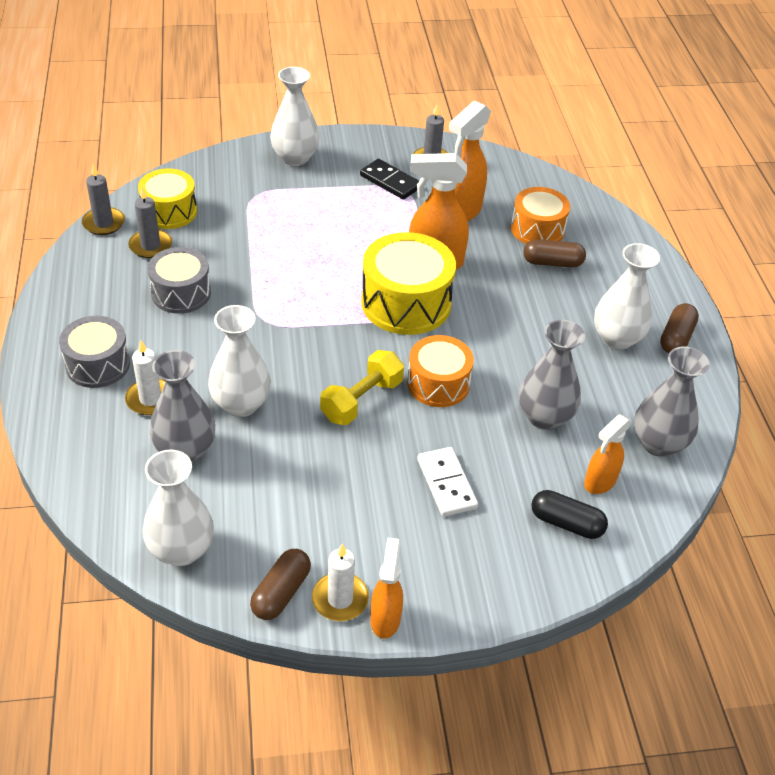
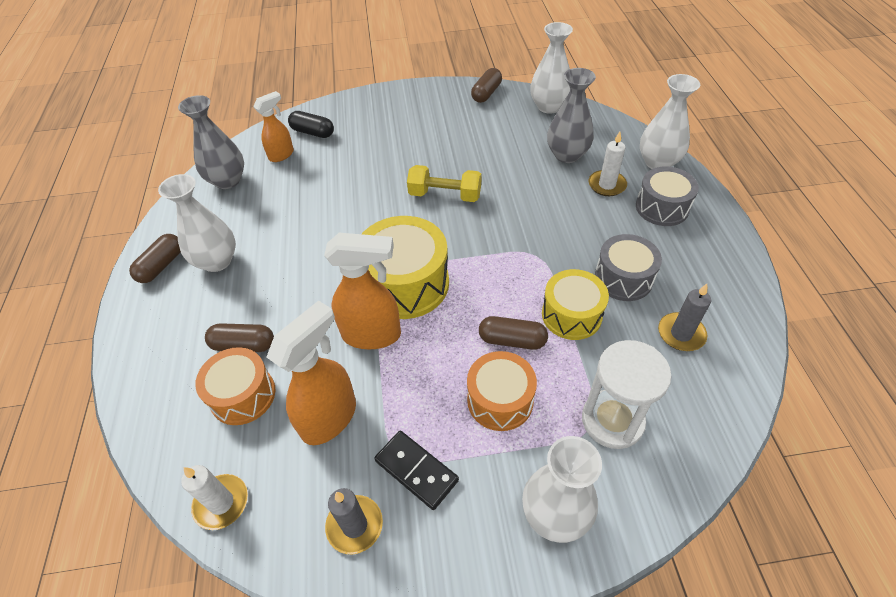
camera: 175 degrees left, 5 degrees up
grey candle [82,164,125,235] -> none
yellow drum [138,168,197,229] -> yellow drum moved to [542,269,609,340]
white vase [208,305,271,417] -> white vase moved to [640,74,700,169]
white candle [312,544,369,621] -> white candle moved to [181,465,248,530]
yellow dumbbell [320,350,404,425] -> yellow dumbbell turned 60 degrees clockwise [407,165,481,202]
orange spray bottle [370,538,403,639] -> none
orange drum [407,335,474,407] -> orange drum moved to [467,351,537,431]
white domino [417,447,478,517] -> none
grey vase [519,320,585,430] -> none
none -> brown capsule [479,316,548,350]
none -> white hourglass [582,340,672,449]

